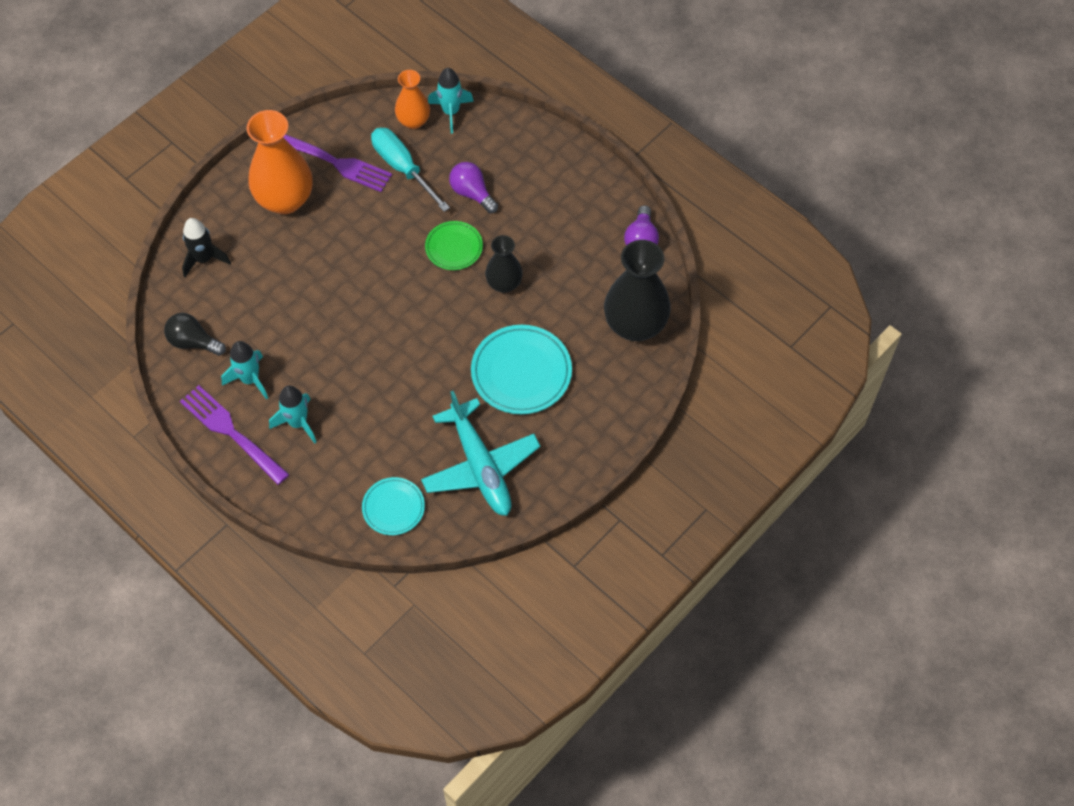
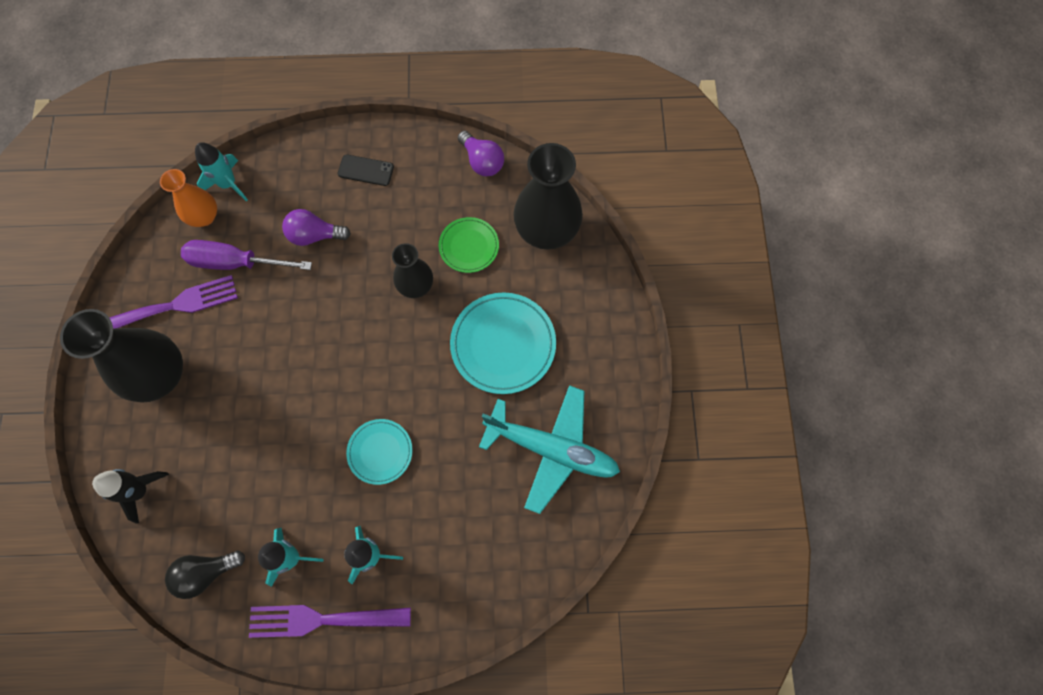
camera: 45 degrees left, 10 degrees up
orange vase [247,110,313,214] -> black vase [60,309,183,403]
turquoise plate [362,477,425,535] -> turquoise plate moved to [346,419,413,485]
turquoise screwdriver [371,128,450,212] -> purple screwdriver [181,240,312,270]
green plate [425,221,483,270] -> green plate moved to [439,217,499,273]
none -> black phone [338,154,394,186]

